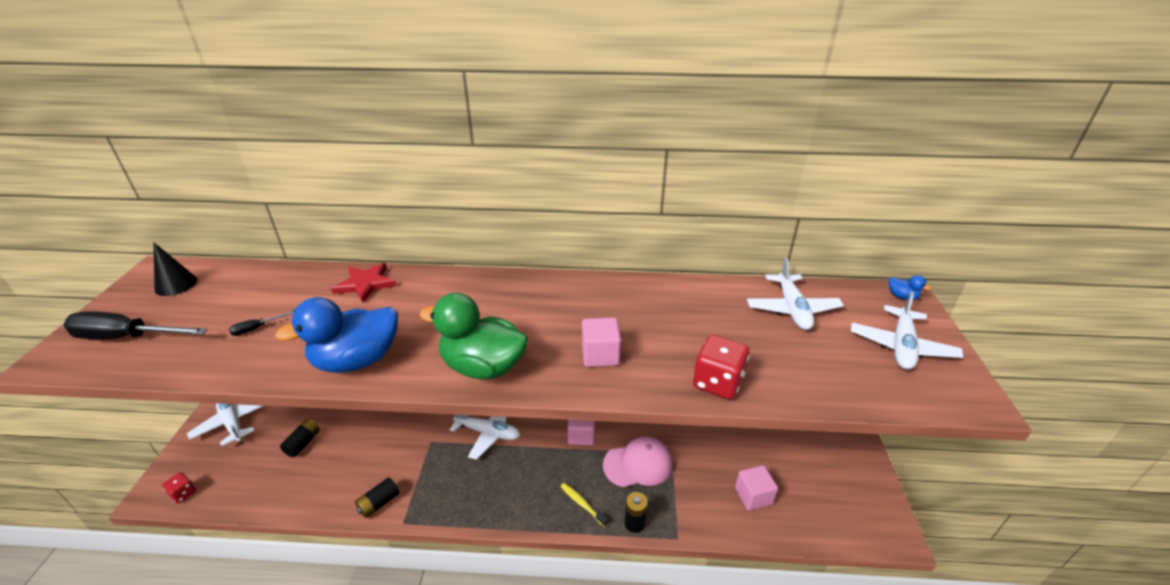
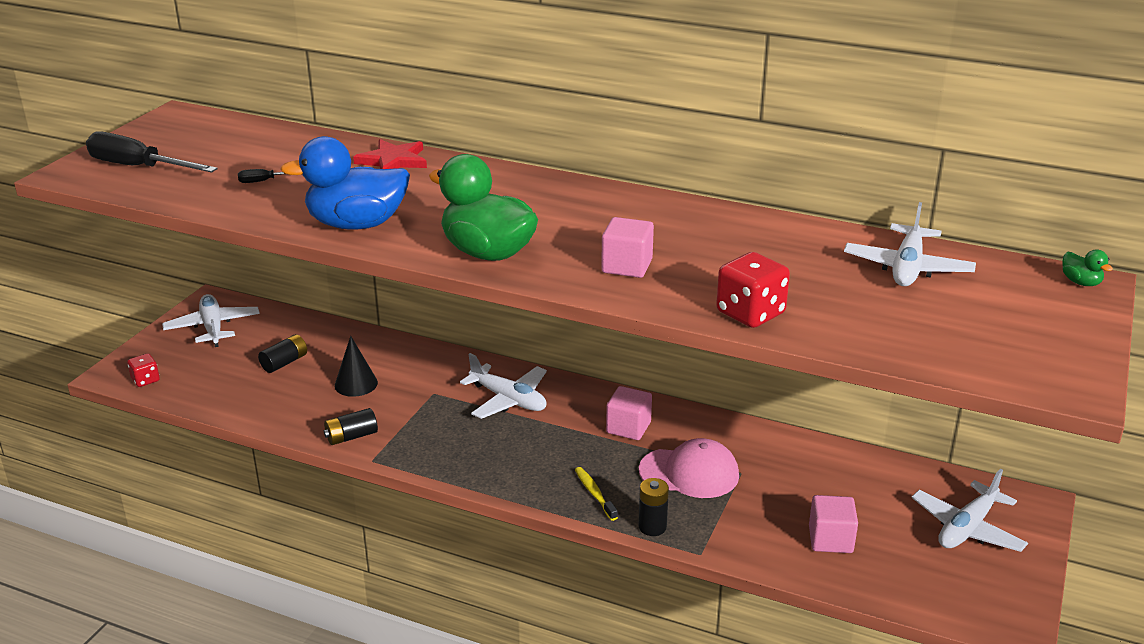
camera: 20 degrees right, 5 degrees down
black cone [153,242,197,296] -> black cone moved to [335,336,378,397]
white plane [851,291,963,370] -> white plane moved to [912,469,1028,552]
blue duck [889,275,931,300] -> green duck [1063,250,1113,286]

